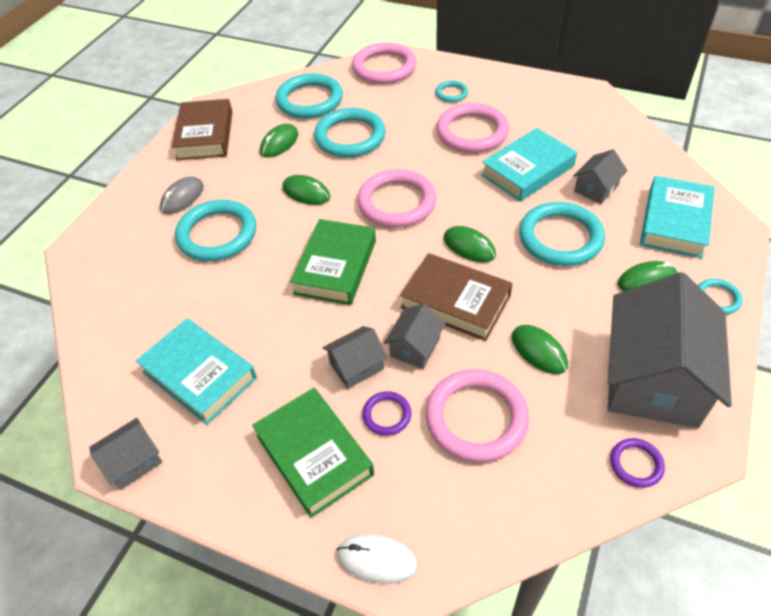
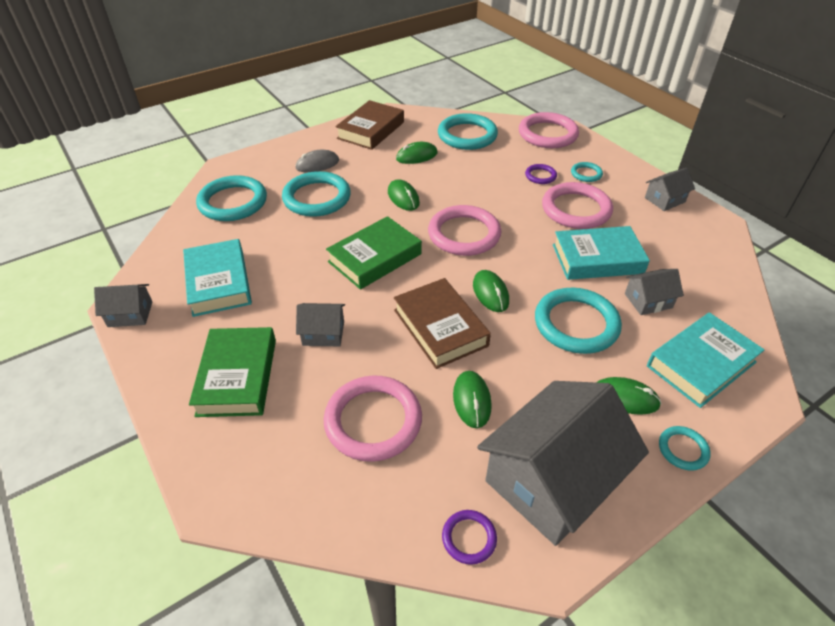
camera: 30 degrees right, 5 degrees down
turquoise ring [314,108,386,157] -> turquoise ring moved to [196,175,267,221]
white mouse [337,534,417,584] -> none
purple ring [362,391,411,436] -> purple ring moved to [525,164,557,184]
grey house [384,303,446,369] -> grey house moved to [645,168,695,211]

